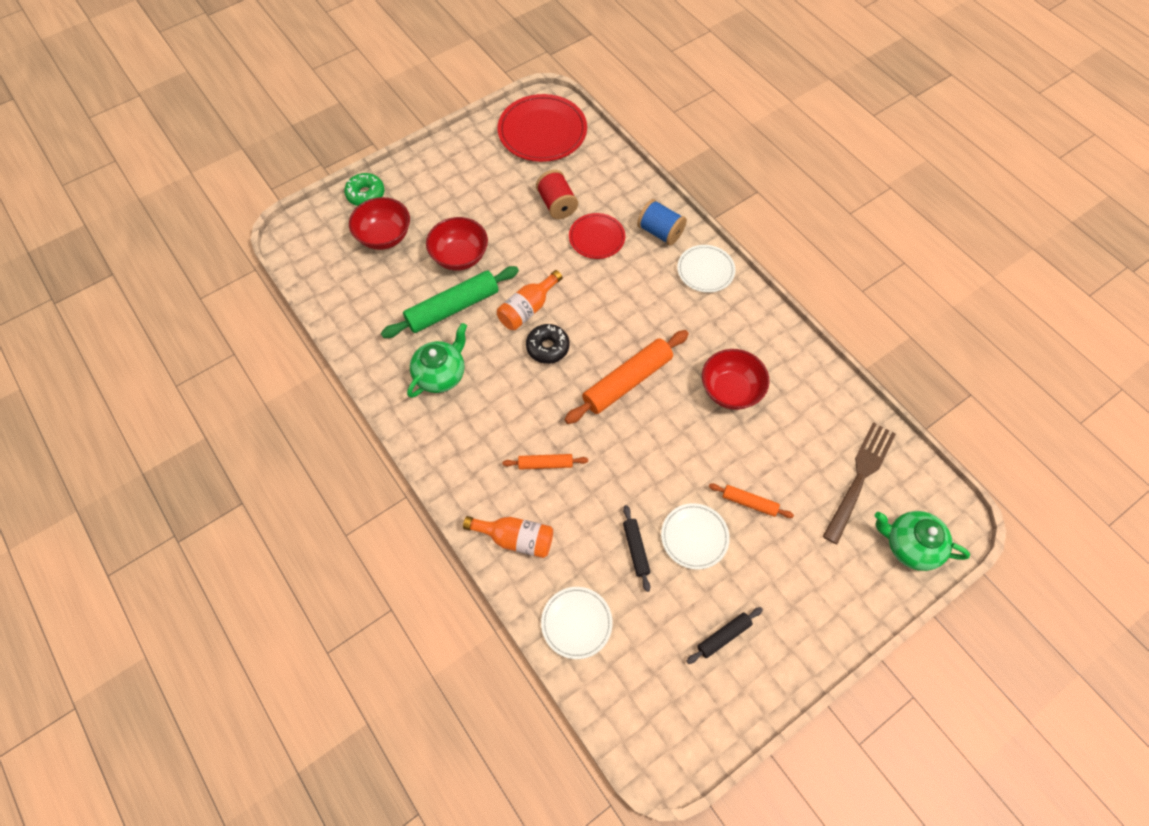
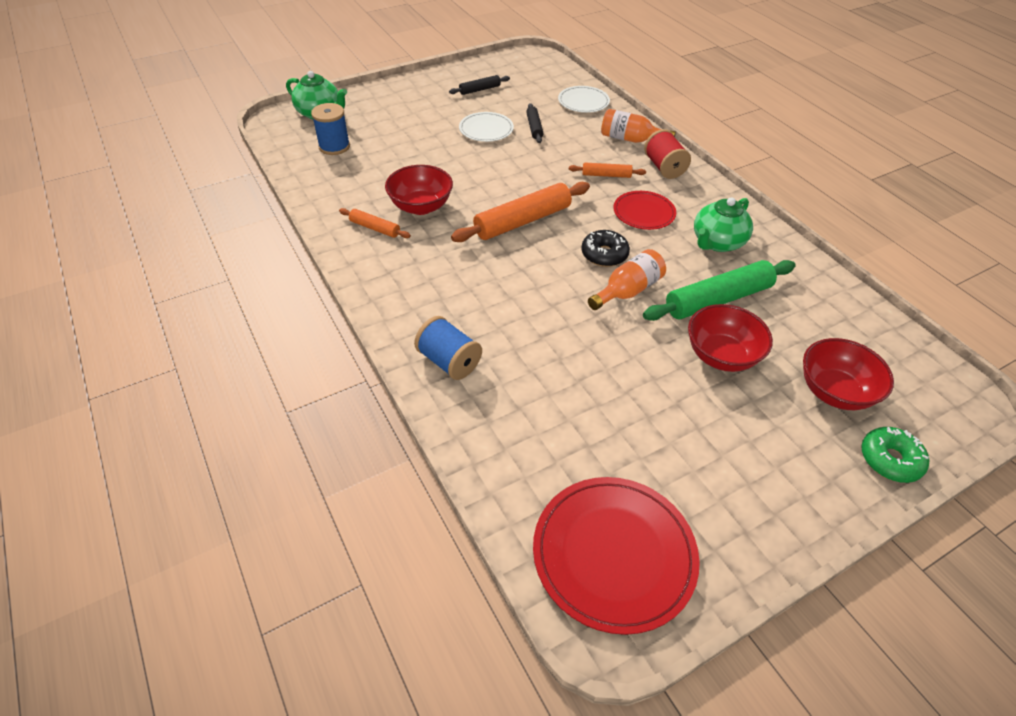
camera: 175 degrees left, 15 degrees down
red spool [536,170,578,219] -> red spool moved to [644,129,691,179]
red plate [569,213,625,259] -> red plate moved to [613,191,676,230]
white plate [677,245,735,293] -> none
orange rolling pin [709,483,794,518] -> orange rolling pin moved to [339,208,411,238]
brown fork [823,422,896,544] -> blue spool [311,103,350,155]

